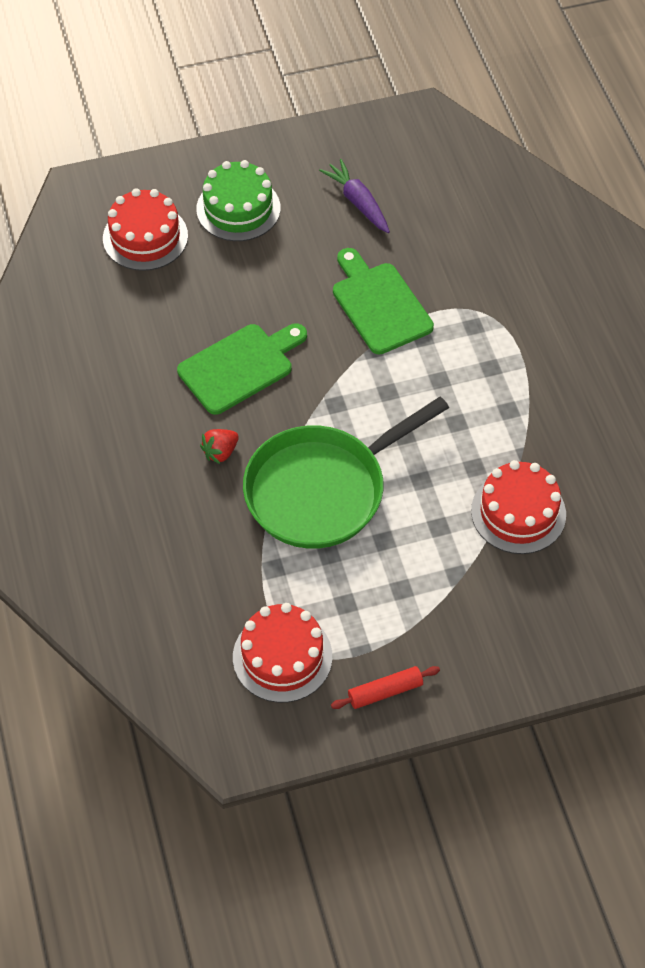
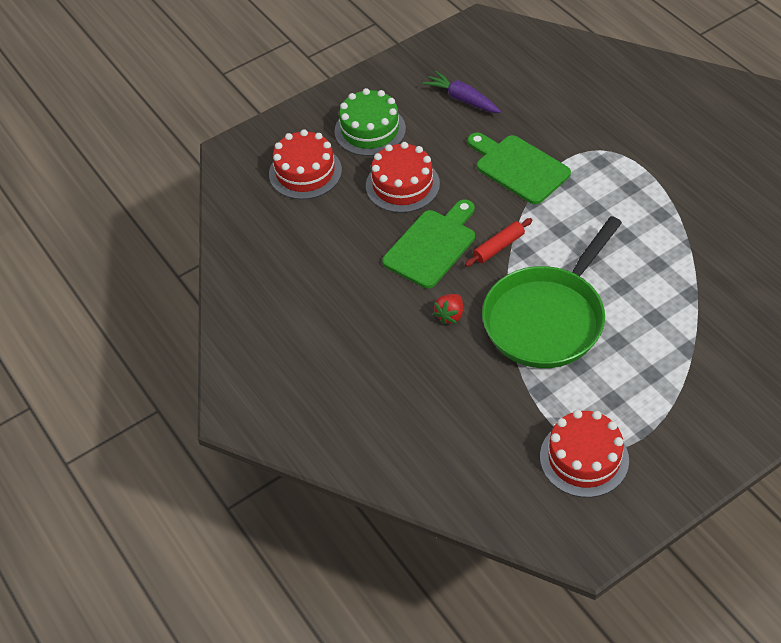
camera: 15 degrees left, 5 degrees down
red rolling pin [331,666,440,709] -> red rolling pin moved to [465,218,532,267]
red cake [471,460,566,554] -> red cake moved to [366,142,440,213]

